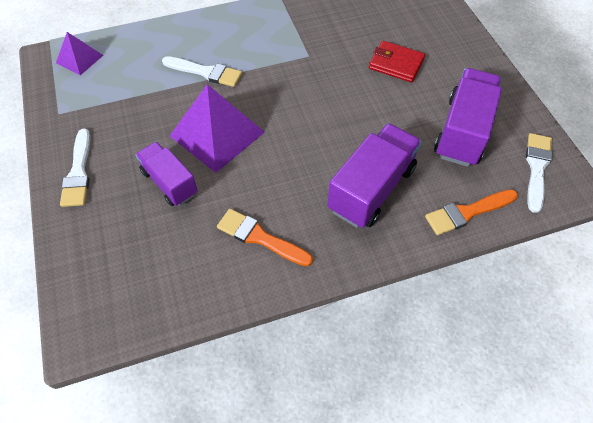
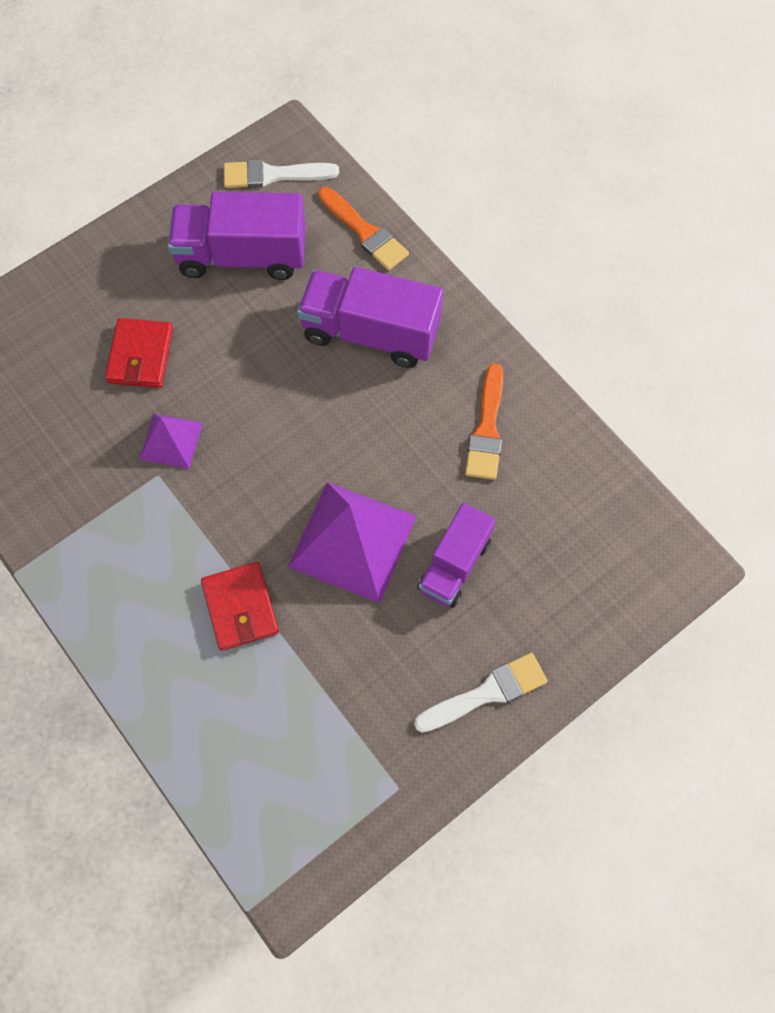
camera: 110 degrees left, 10 degrees up
purple pyramid [56,32,103,75] -> purple pyramid moved to [139,414,203,469]
white brush [162,56,242,87] -> red wallet [201,562,279,651]

